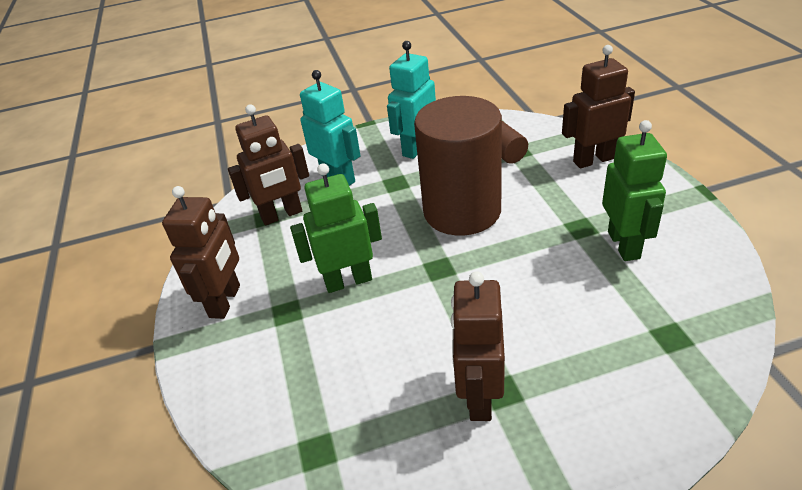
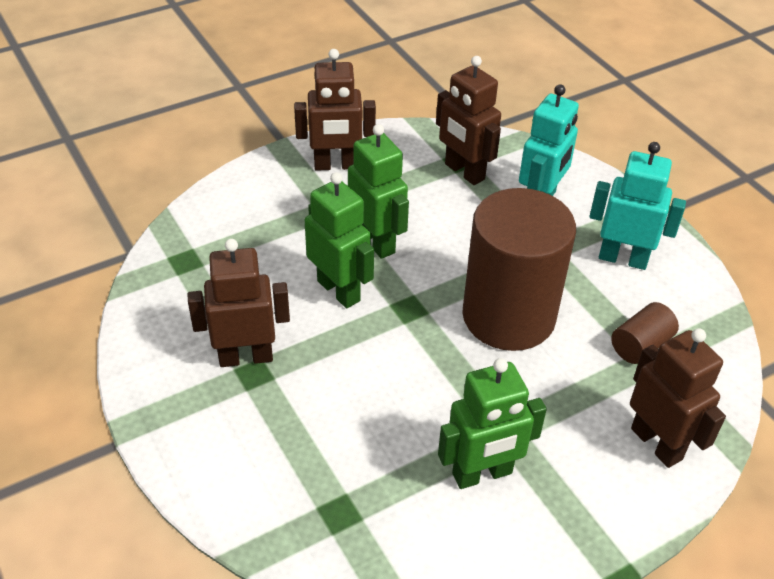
camera: 70 degrees right, 5 degrees up
none -> green robot [305,172,374,308]

